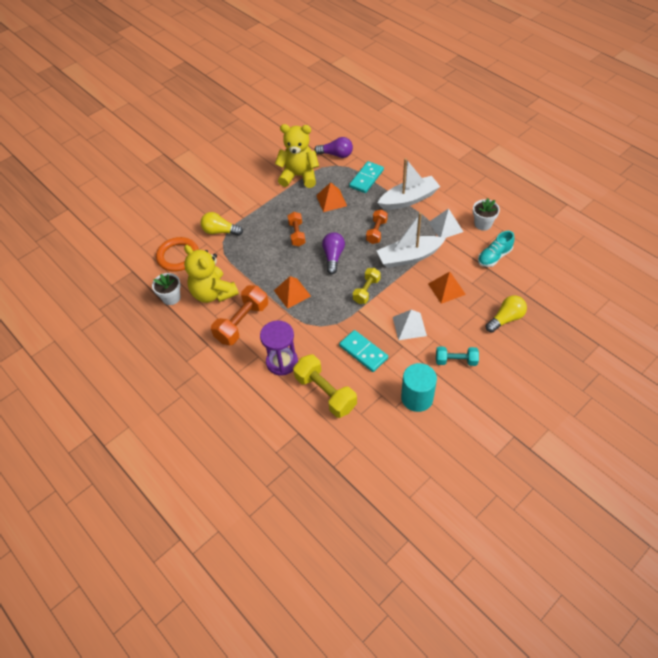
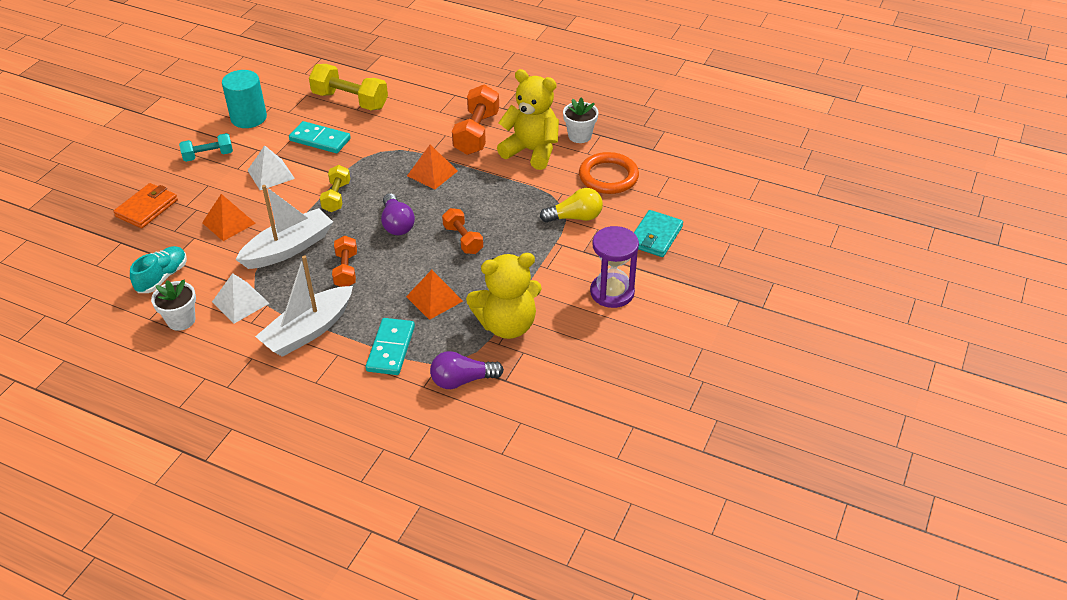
camera: 155 degrees right, 10 degrees down
purple hourglass [260,321,298,376] -> purple hourglass moved to [590,226,639,308]
yellow light bulb [486,295,527,333] -> orange wallet [113,183,178,228]
none -> turquoise wallet [634,210,683,257]

